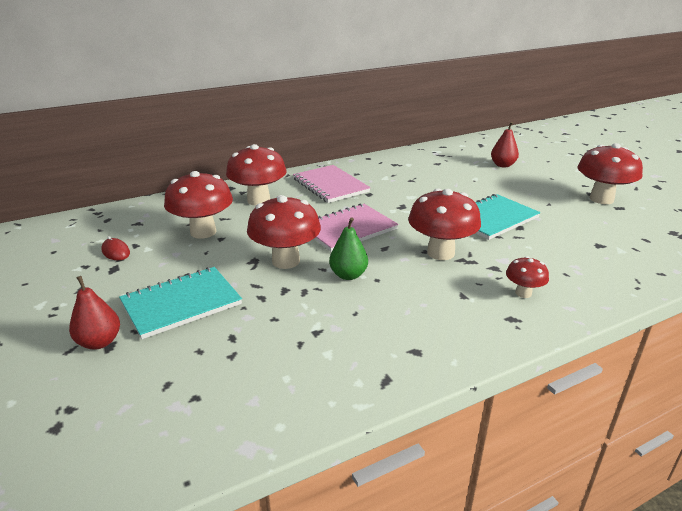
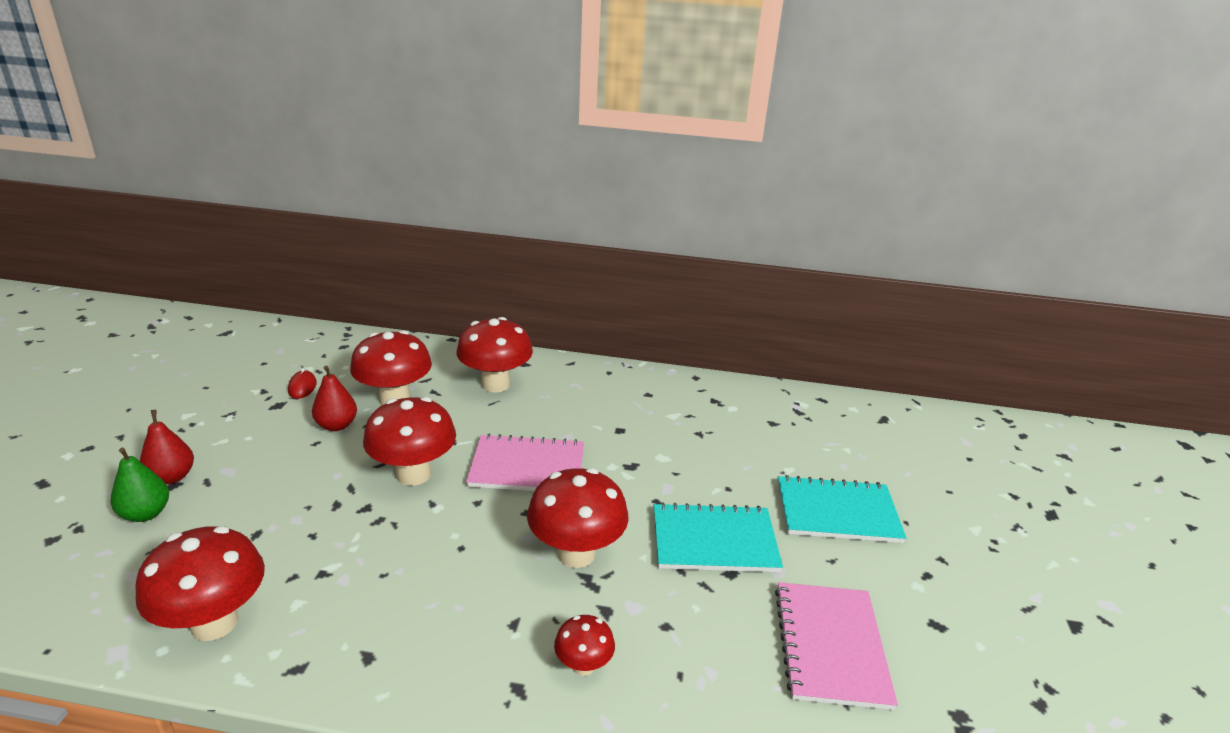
camera: 35 degrees right, 0 degrees up
turquoise notebook [119,267,242,339] -> turquoise notebook moved to [778,475,906,543]
pink notebook [293,165,371,203] -> pink notebook moved to [775,582,898,710]
green pear [329,217,368,280] -> green pear moved to [110,448,169,522]
red pear [491,122,519,168] -> red pear moved to [312,366,357,431]
red mushroom [578,143,643,204] -> red mushroom moved to [135,526,265,641]

